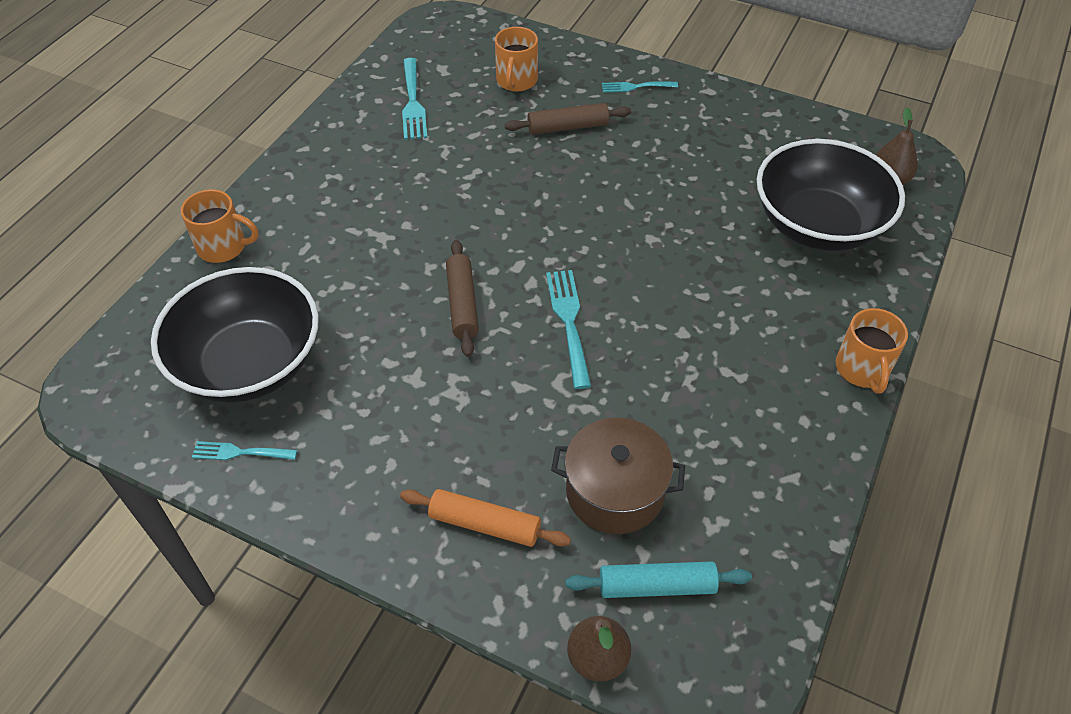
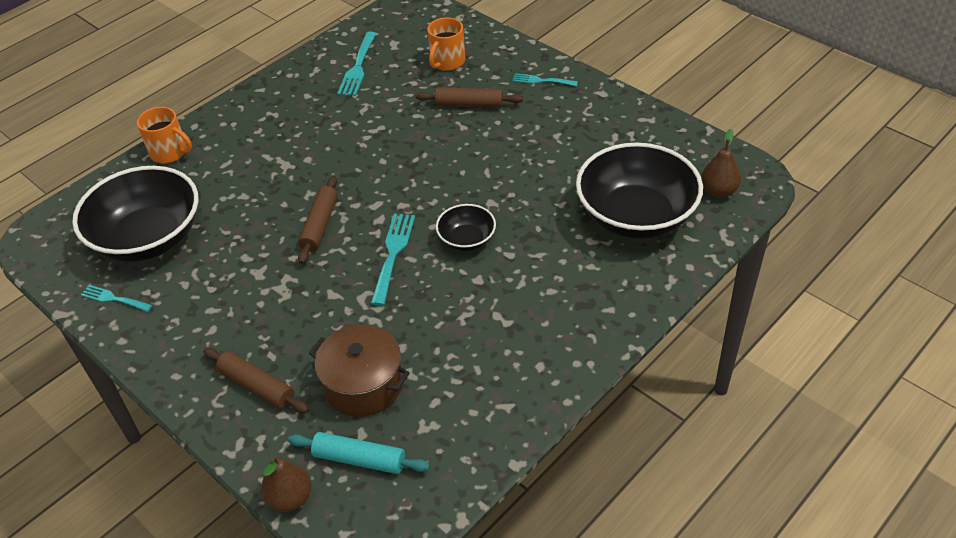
camera: 20 degrees right, 5 degrees down
orange rolling pin [400,489,571,547] -> brown rolling pin [203,348,309,413]
orange mug [836,308,908,394] -> none
none -> black bowl [436,204,496,251]

